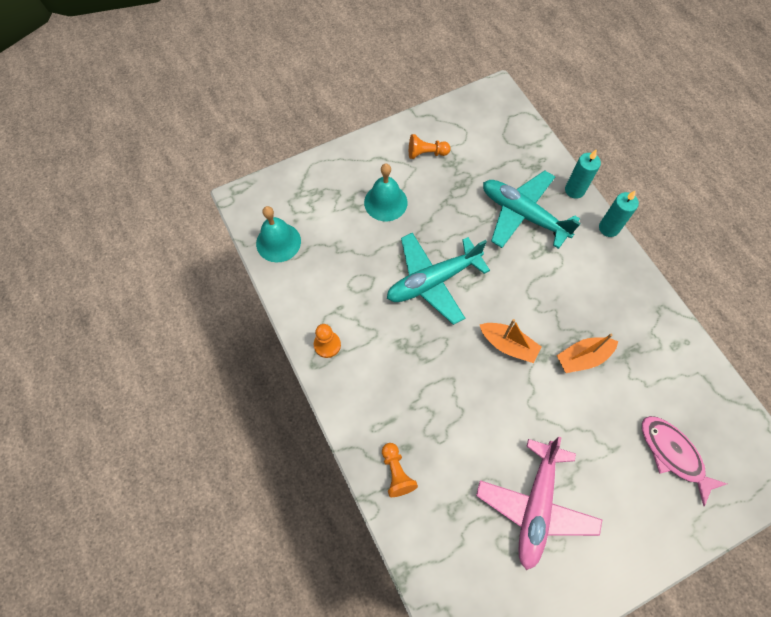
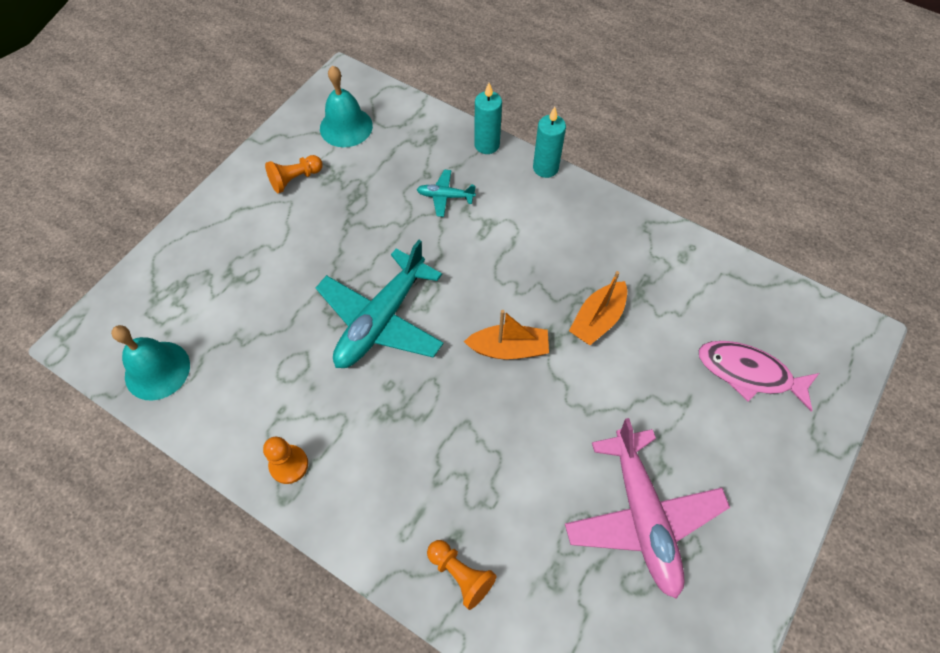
camera: 30 degrees left, 5 degrees down
turquoise bell [364,163,408,221] -> turquoise bell moved to [320,66,373,147]
turquoise plane [483,171,581,249] -> turquoise plane [417,170,476,217], size x0.45

